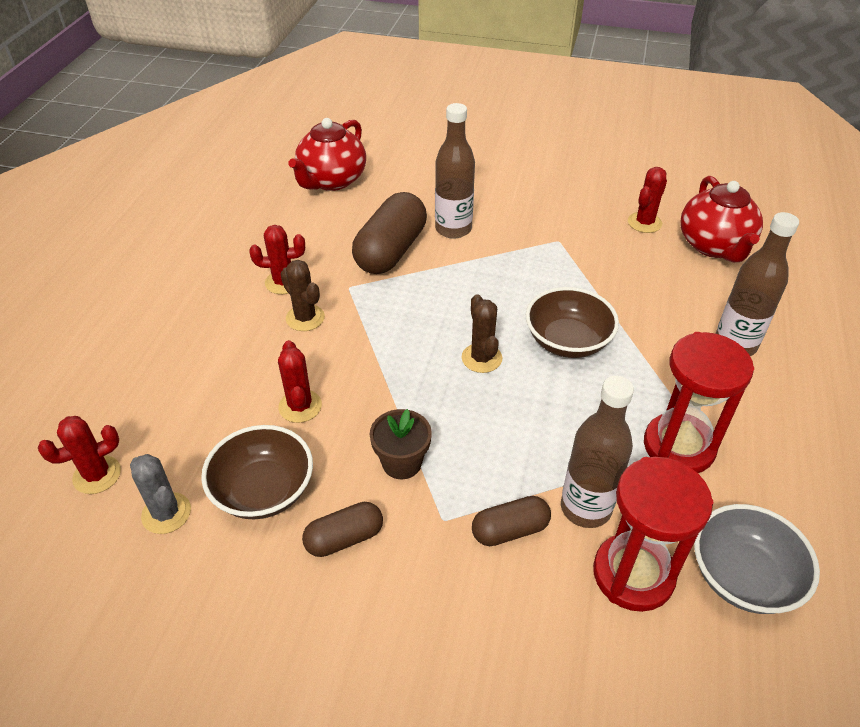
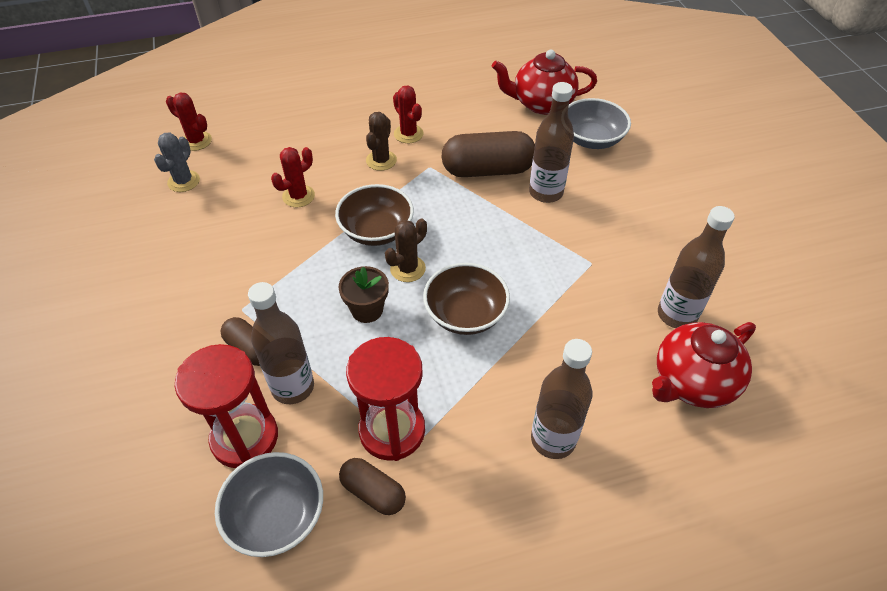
camera: 60 degrees right, 5 degrees up
brown bowl [201,425,313,519] -> brown bowl moved to [335,184,414,246]
brown capsule [302,502,383,557] -> brown capsule moved to [339,458,406,515]
brown flower pot [370,409,432,479] -> brown flower pot moved to [339,266,389,323]
red cactus [628,167,667,233] -> brown bottle [658,206,735,328]
none -> grey bowl [568,98,631,149]

